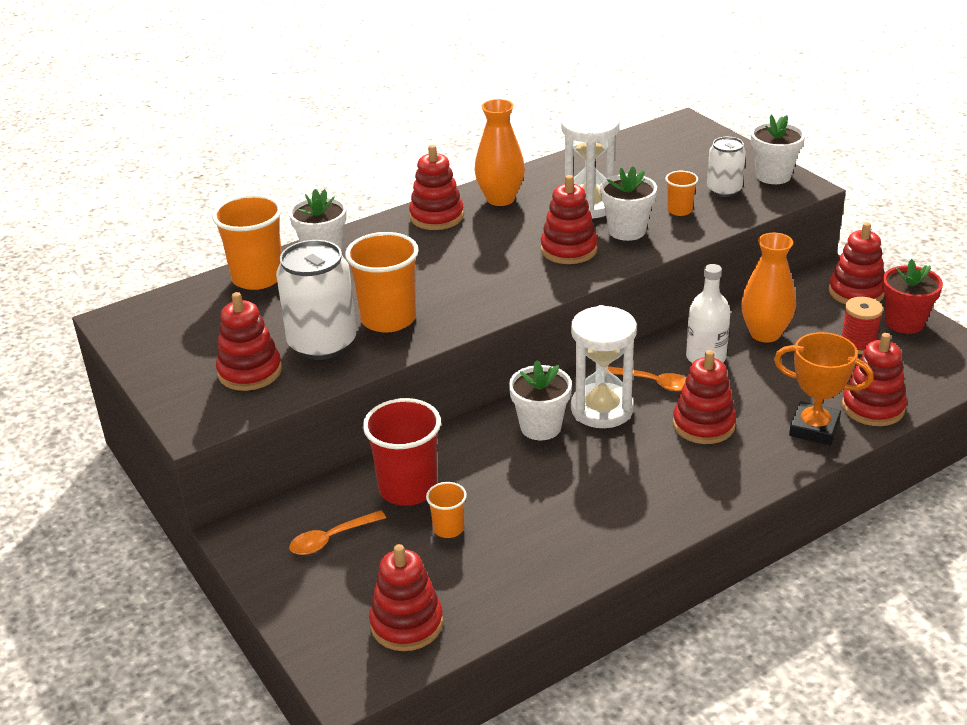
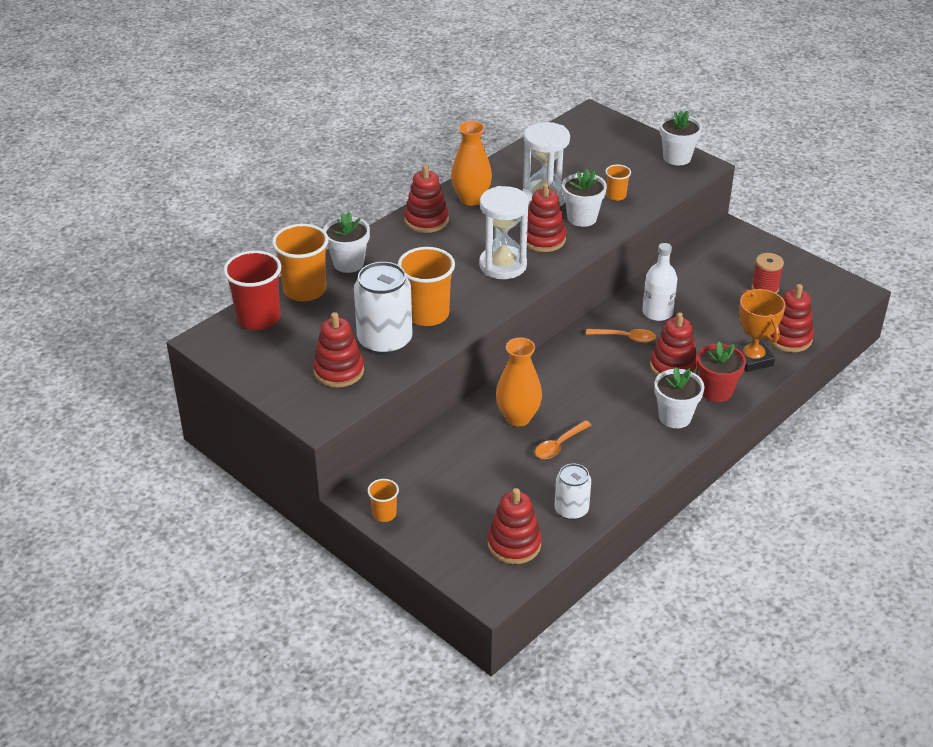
camera: 15 degrees left, 5 degrees up
orange spoon [289,510,386,555] -> orange spoon moved to [535,420,591,459]
red cup [363,398,441,506] -> red cup moved to [223,251,281,330]
orange cup [426,482,467,538] -> orange cup moved to [367,479,399,522]
white flower pot [509,360,572,440] -> white flower pot moved to [654,367,704,428]
white hourglass [571,305,637,428] -> white hourglass moved to [479,186,529,279]
white can [707,137,746,197] -> white can moved to [555,464,591,520]
orange vase [741,233,796,342] -> orange vase moved to [496,338,542,427]
orange trophy [774,332,874,445] -> orange trophy turned 60 degrees clockwise [735,289,786,372]
red stacking toy [829,222,885,304] -> none
red flower pot [882,259,943,334] -> red flower pot moved to [697,341,746,402]

